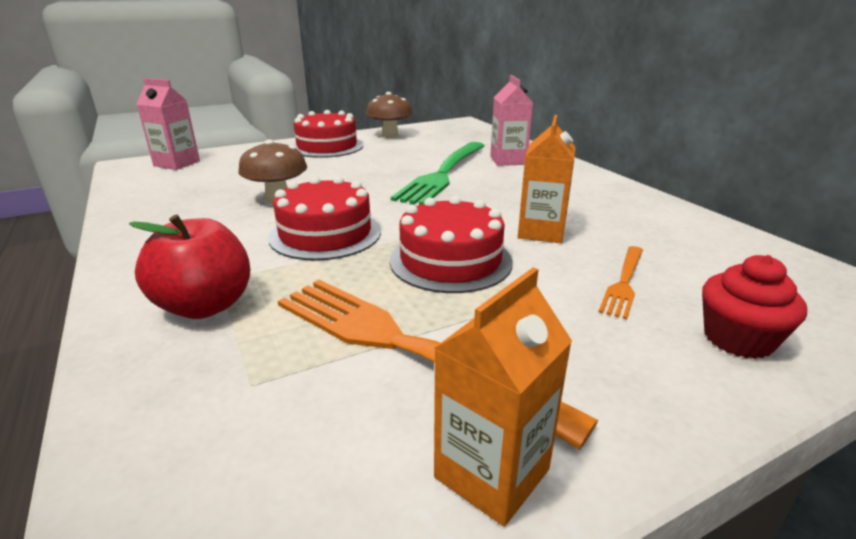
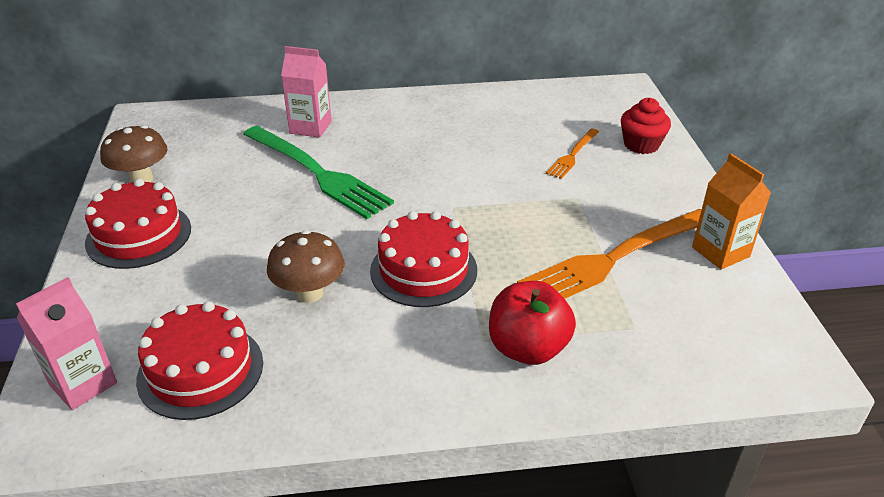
camera: 70 degrees left, 10 degrees up
red cake [390,196,513,293] -> red cake moved to [136,301,263,420]
orange carton [518,115,575,243] -> none
orange fork [598,246,643,320] -> orange fork turned 75 degrees clockwise [546,129,599,179]

